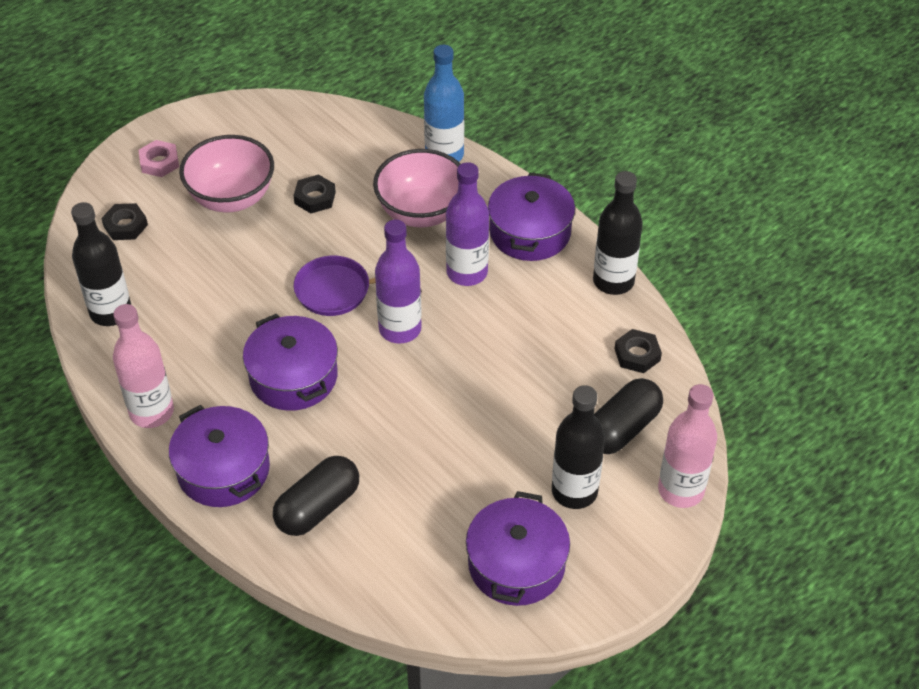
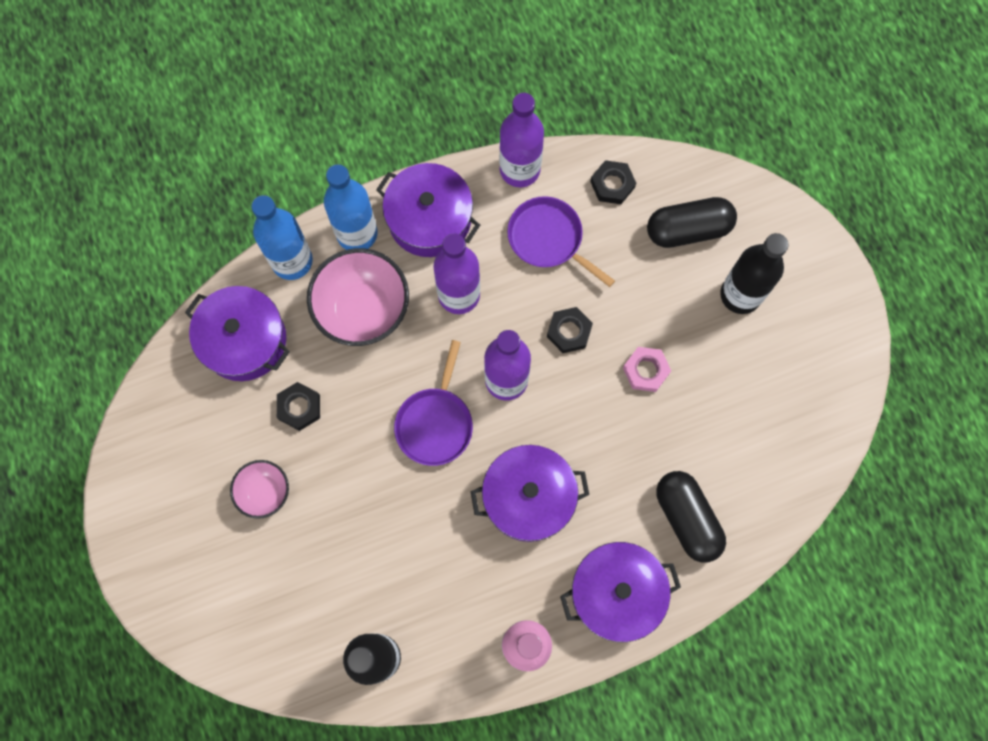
camera: 70 degrees left, 25 degrees up
black nut [101,203,148,240] -> black nut moved to [547,307,593,353]
pink nut [138,140,179,177] -> pink nut moved to [623,347,671,392]
pink bowl [179,135,274,213] -> pink bowl [230,460,289,519], size x0.56
purple pot [466,491,570,606] -> purple pot moved to [185,286,290,381]
black bottle [593,171,643,295] -> purple bottle [499,93,544,187]
black capsule [594,378,663,454] -> black capsule turned 75 degrees counterclockwise [647,197,737,248]
pink bottle [658,384,717,508] -> none
none -> blue bottle [324,164,378,250]
none -> purple pan [507,196,615,287]

